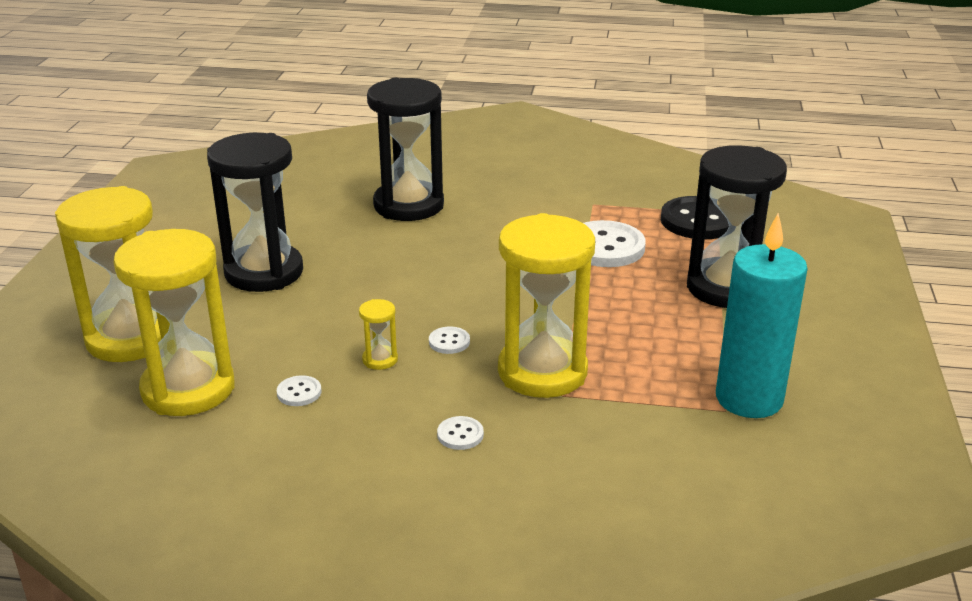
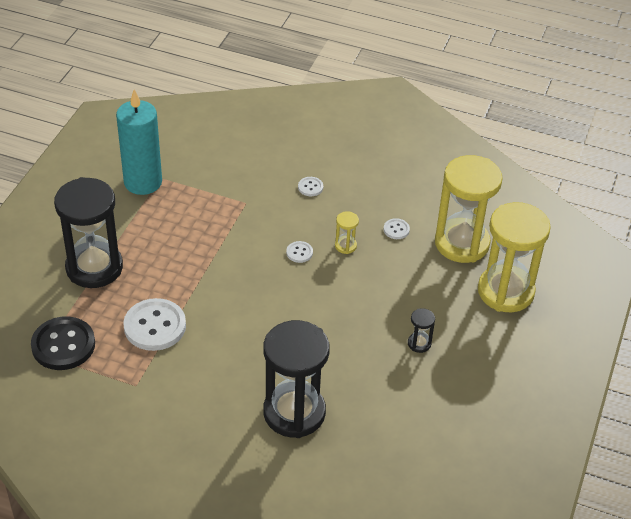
camera: 170 degrees left, 15 degrees up
black hourglass [207,133,303,292] -> black hourglass [408,308,435,353], size x0.40
yellow hourglass [498,213,595,398] -> none

